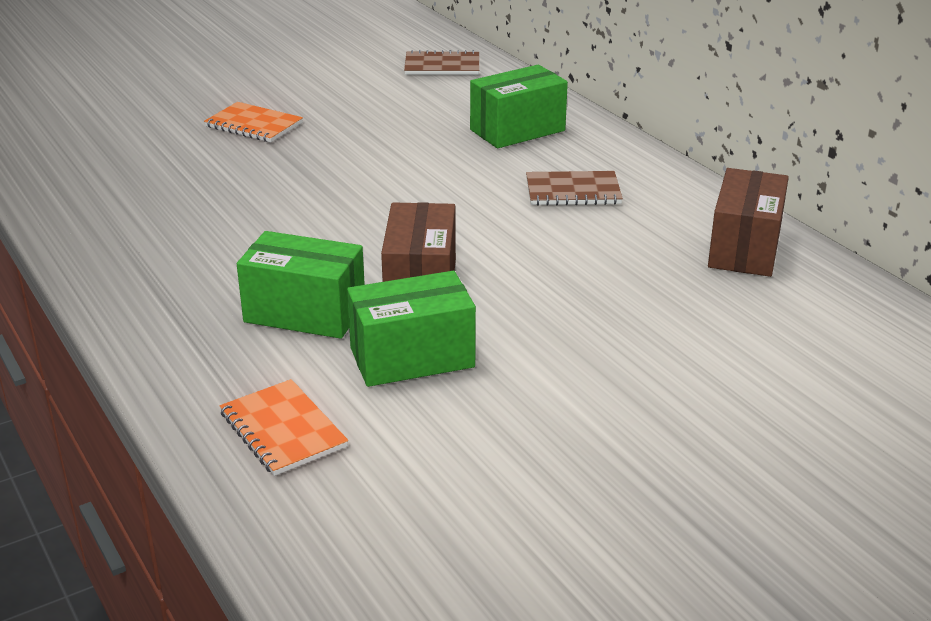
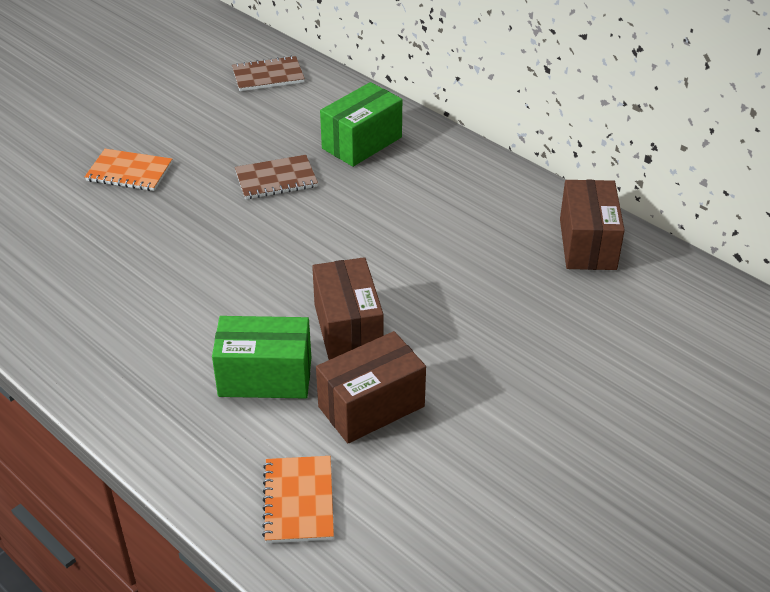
camera: 15 degrees left, 10 degrees up
orange notebook [220,379,348,476] -> orange notebook turned 45 degrees clockwise [262,456,334,543]
green box [347,271,476,387] -> brown box [316,331,426,443]
brown notebook [526,171,623,206] -> brown notebook moved to [235,155,318,199]

